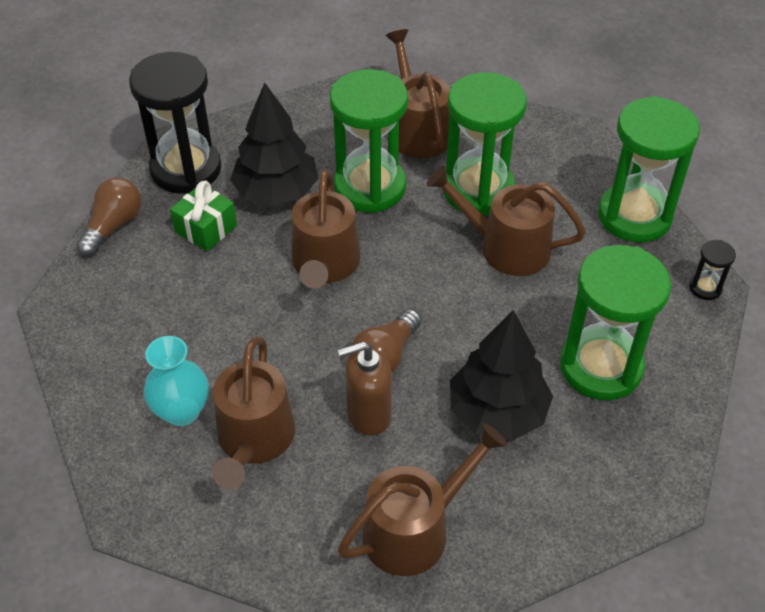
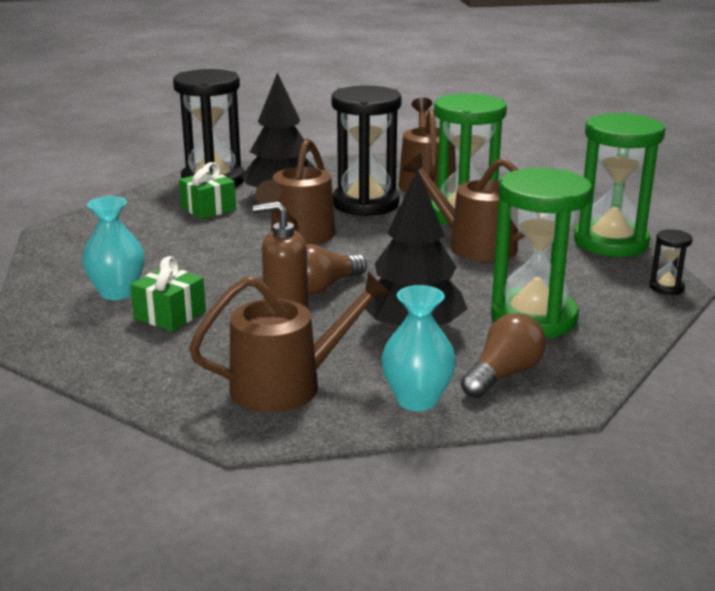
camera: 15 degrees right, 25 degrees down
brown light bulb [77,178,141,256] -> brown light bulb moved to [461,313,546,398]
brown watering can [212,337,295,489] -> green gift [130,256,206,331]
green hourglass [330,69,408,213] -> black hourglass [331,85,402,217]
none -> turquoise vase [381,285,456,411]

